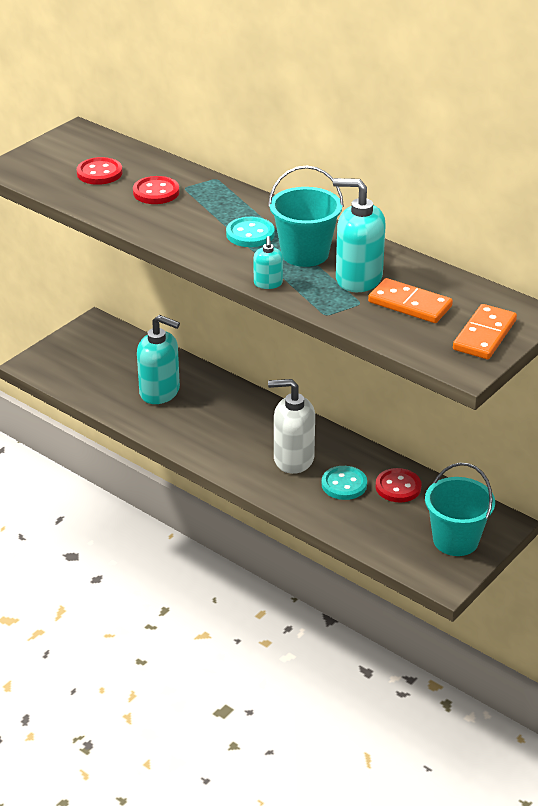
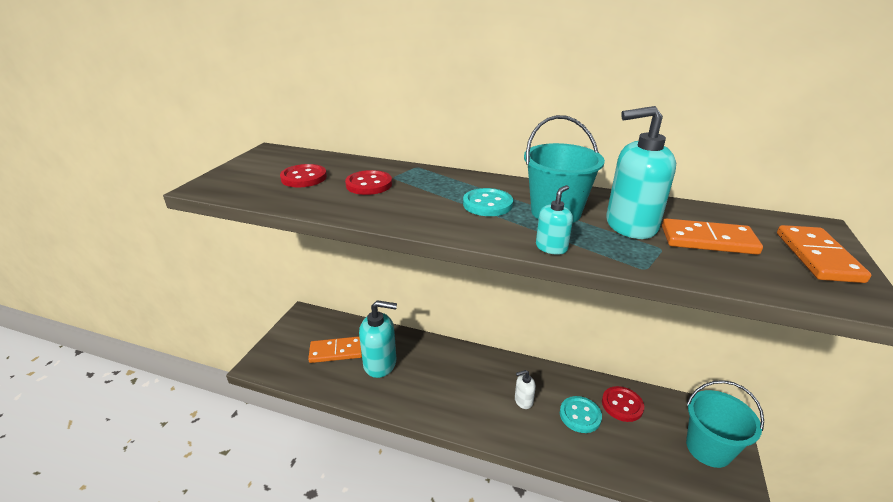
camera: 20 degrees left, 5 degrees down
turquoise soap dispenser [254,236,283,289] -> turquoise soap dispenser turned 120 degrees counterclockwise [536,185,573,255]
white soap dispenser [268,379,315,474] -> white soap dispenser [515,370,536,409], size x0.50
none -> orange domino [308,336,362,363]

